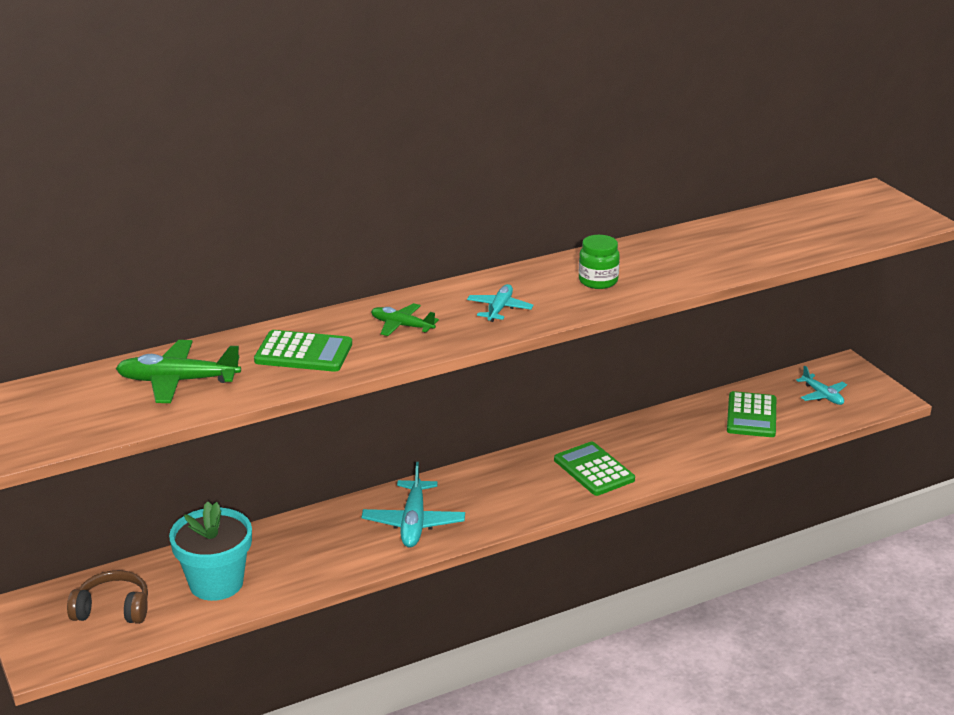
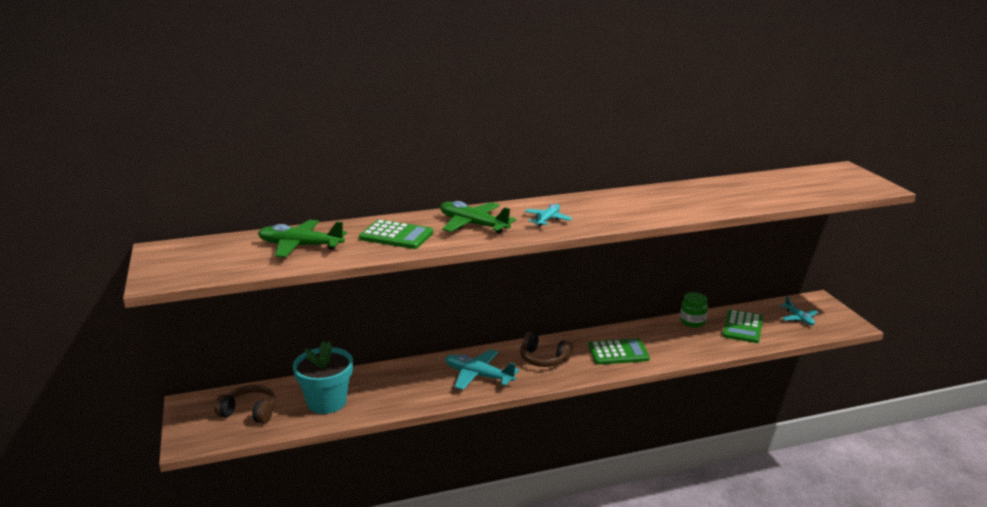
camera: 10 degrees right, 5 degrees down
turquoise plane [361,462,465,548] -> turquoise plane turned 105 degrees clockwise [445,349,519,390]
green plane [371,303,439,336] -> green plane [440,201,516,233], size x1.62
green calculator [554,441,635,496] -> green calculator turned 105 degrees clockwise [588,338,650,365]
green jar [579,235,620,289] -> green jar moved to [680,292,708,328]
none -> brown headphones [520,332,573,367]

